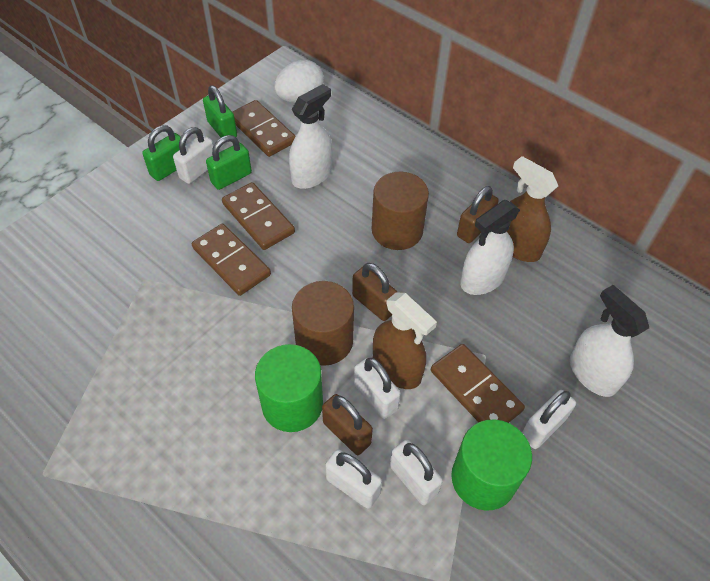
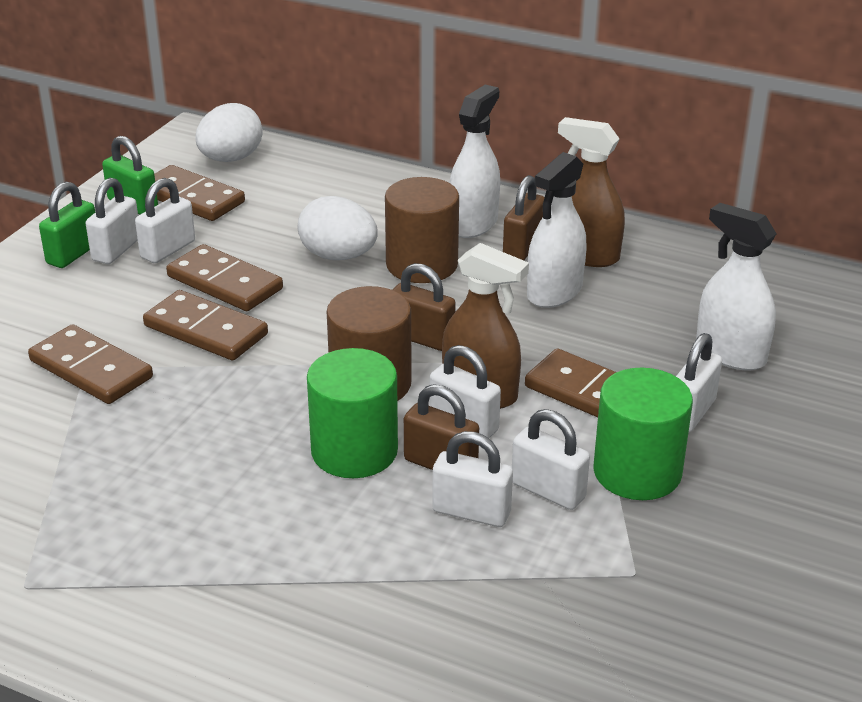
camera: 15 degrees left, 20 degrees down
green padlock [206,135,252,190] -> white padlock [135,178,195,263]
white spray bottle [289,84,332,189] -> white spray bottle moved to [449,85,500,238]
none -> brown domino [28,324,153,404]
none -> white egg [298,196,378,260]

